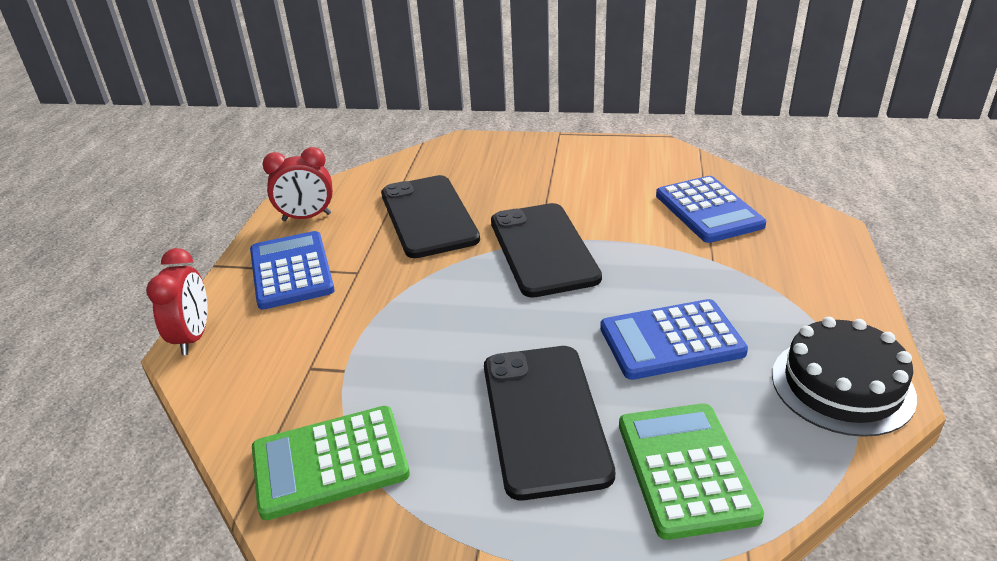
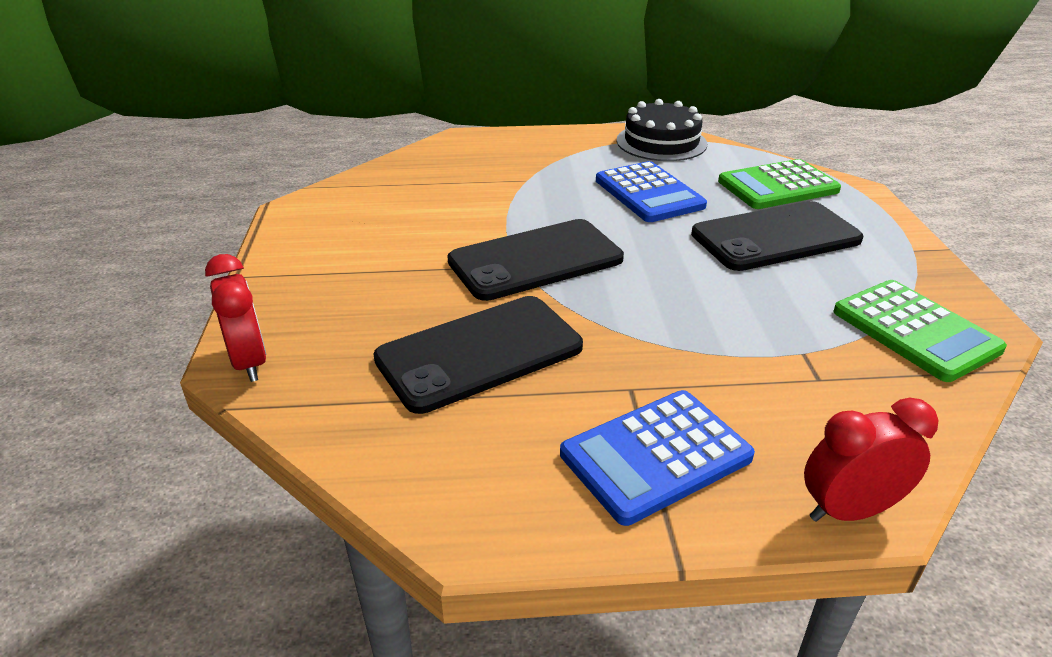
camera: 105 degrees left, 0 degrees up
red clock [263,147,333,221] -> red clock moved to [205,254,266,382]
blue calculator [656,176,766,243] -> none

